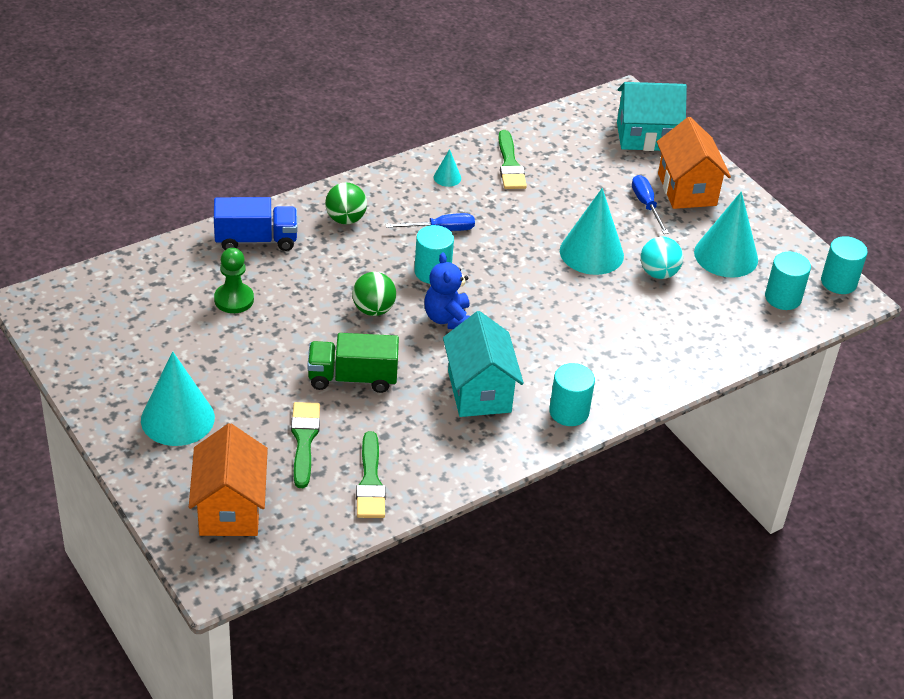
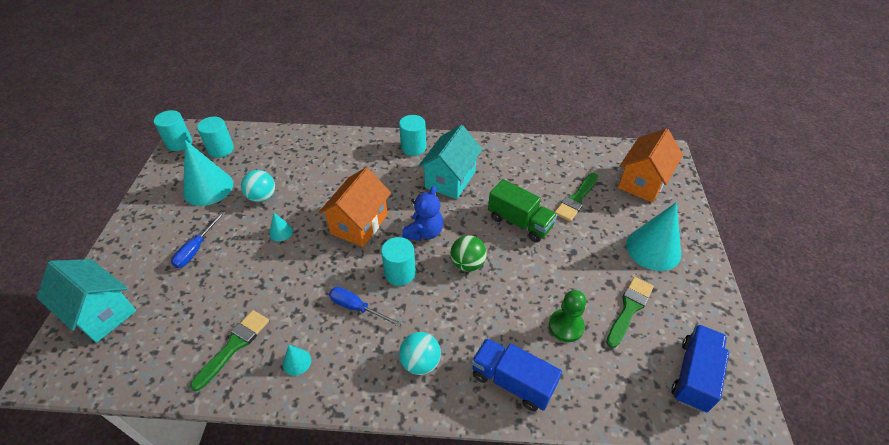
camera: 140 degrees left, 5 degrees up
green ball [325,183,367,224] -> turquoise ball [399,332,441,375]
green brush [356,431,386,518] -> green brush moved to [606,277,654,348]
turquoise cone [560,188,624,275] -> turquoise cone [269,212,293,241], size x0.45
orange house [657,117,731,209] -> orange house moved to [319,167,391,247]
none -> blue truck [672,324,729,412]

